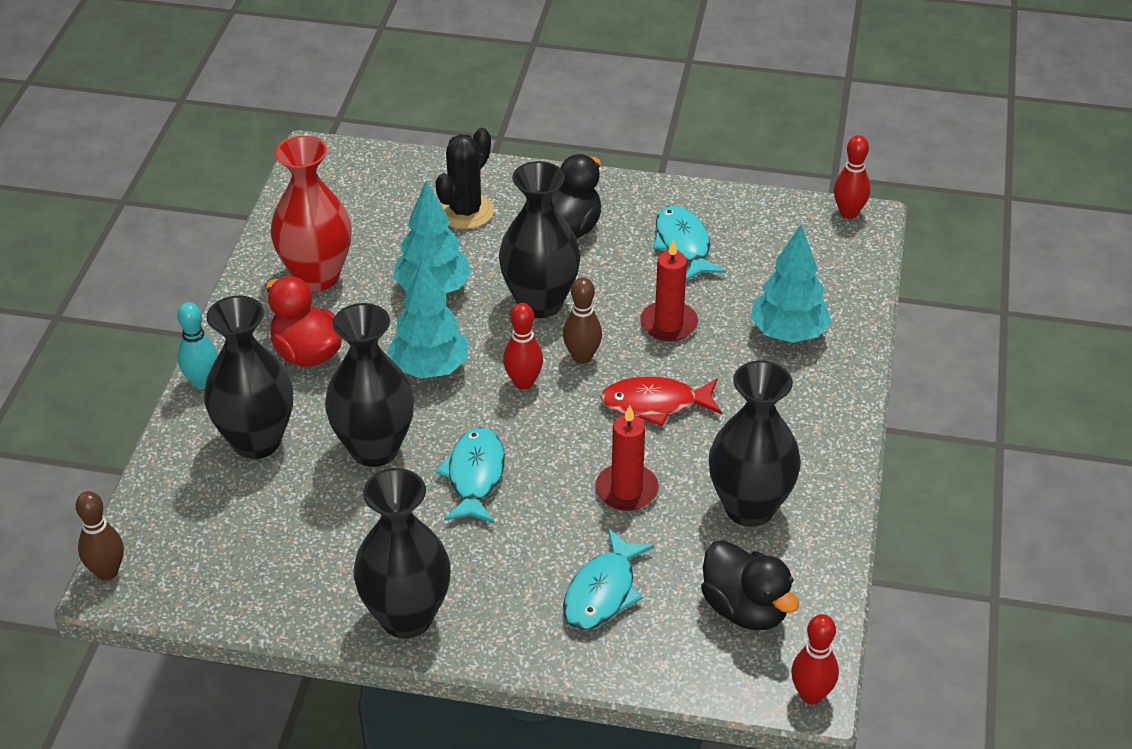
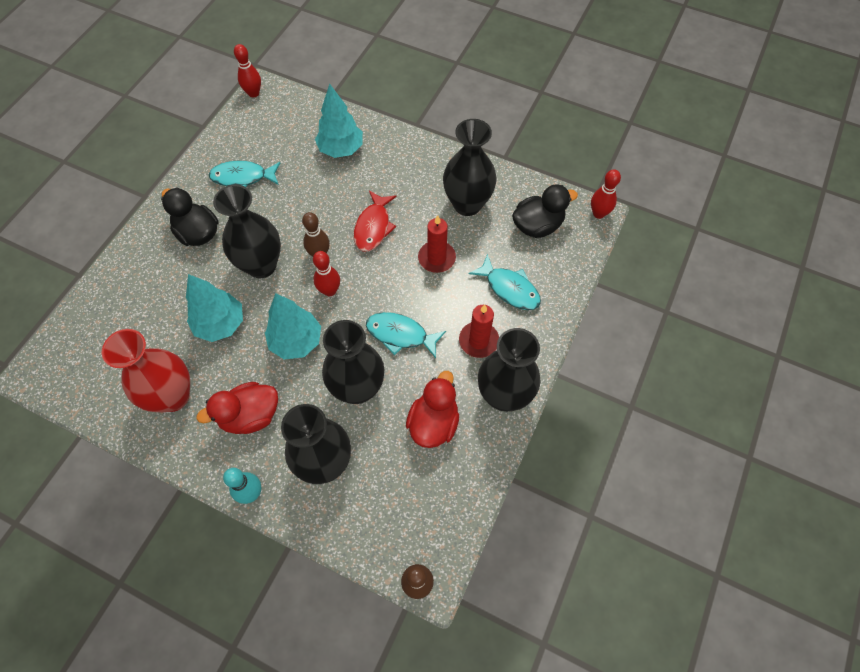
camera: 75 degrees left, 20 degrees up
black cactus [435,128,494,229] -> none
red candle [640,239,698,341] -> red candle moved to [459,304,499,358]
none -> red duck [406,371,459,448]

